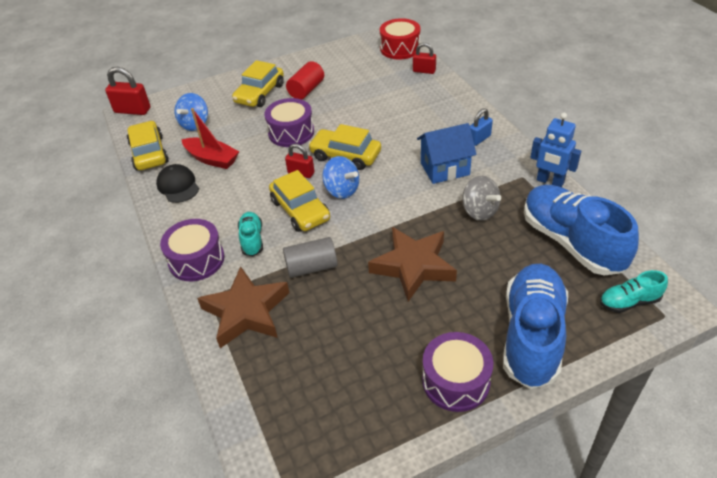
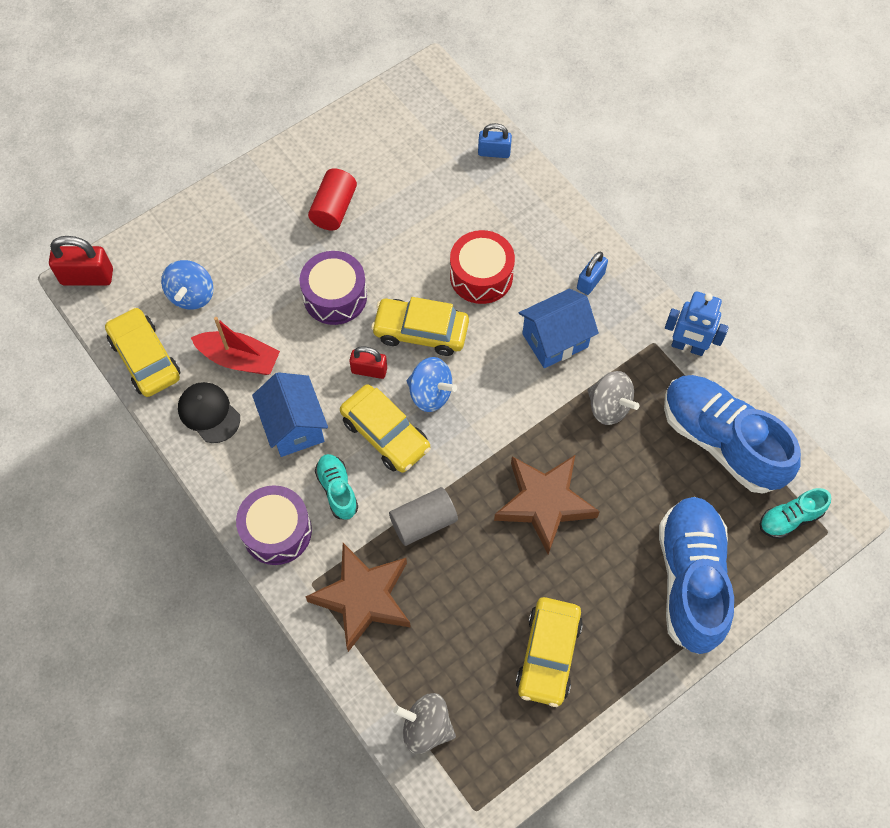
camera: 15 degrees left, 20 degrees up
yellow car [232,60,284,107] -> yellow car moved to [516,597,583,707]
red drum [380,18,420,60] -> red drum moved to [450,230,515,304]
red padlock [413,43,436,74] -> blue padlock [478,123,512,158]
purple drum [422,332,493,412] -> none
none -> blue house [252,372,328,457]
none -> grey spinning top [393,693,456,754]

